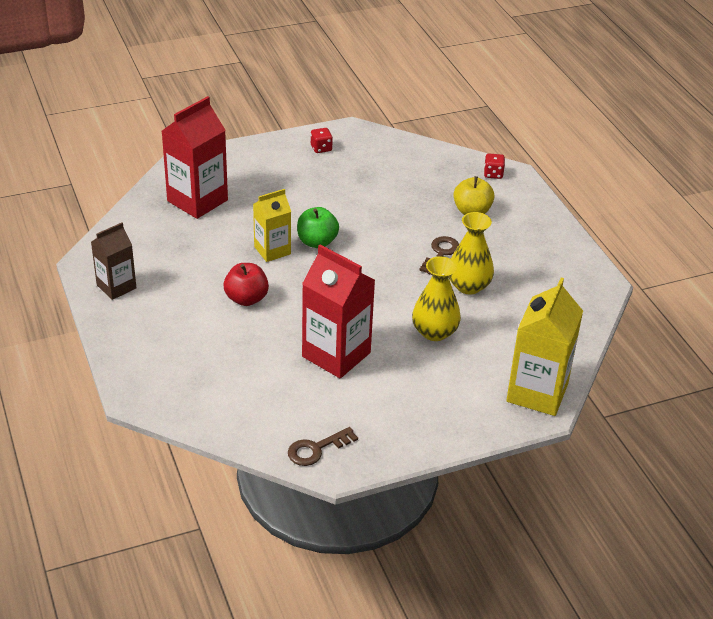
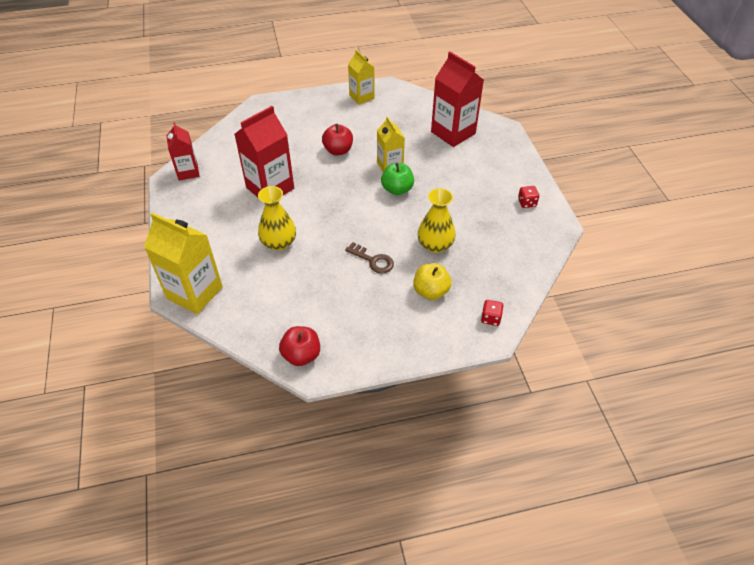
camera: 100 degrees right, 10 degrees up
brown carton [91,223,136,300] -> yellow carton [348,50,374,105]
brown key [288,427,358,466] -> red carton [166,122,200,181]
yellow vase [449,212,494,295] -> yellow vase moved to [418,188,456,253]
none -> red apple [279,326,320,366]

